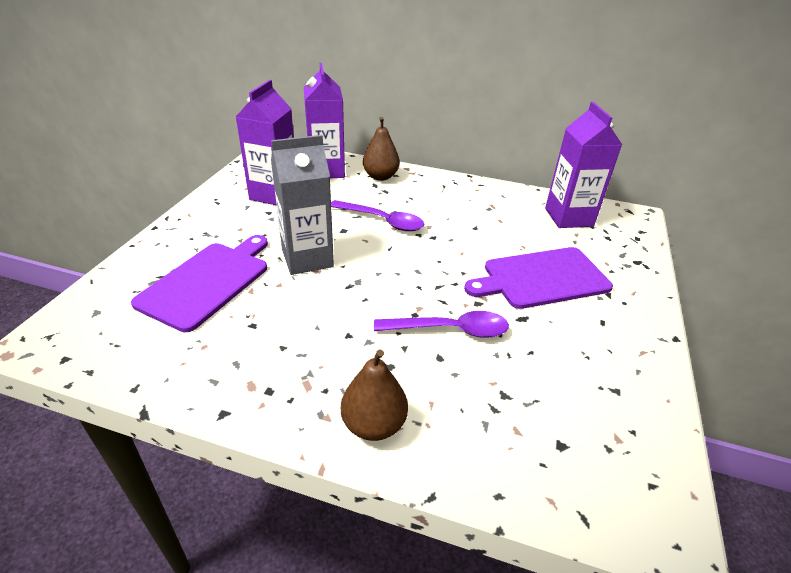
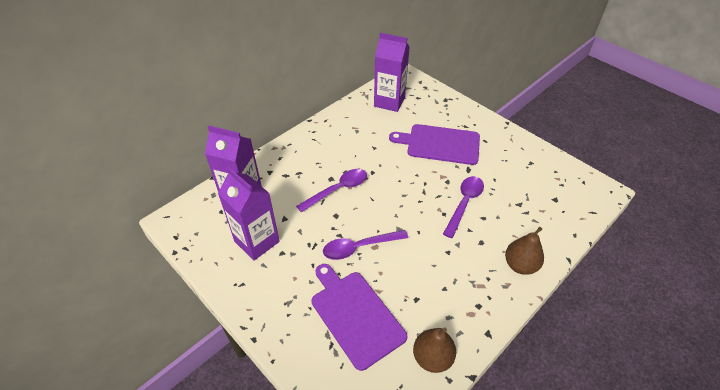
camera: 60 degrees left, 10 degrees up
grey carton [271,135,334,275] -> purple spoon [323,230,408,260]
brown pear [363,117,400,181] -> brown pear moved to [413,327,456,373]
purple cutting board [464,247,613,309] -> purple cutting board turned 90 degrees clockwise [389,124,480,165]

